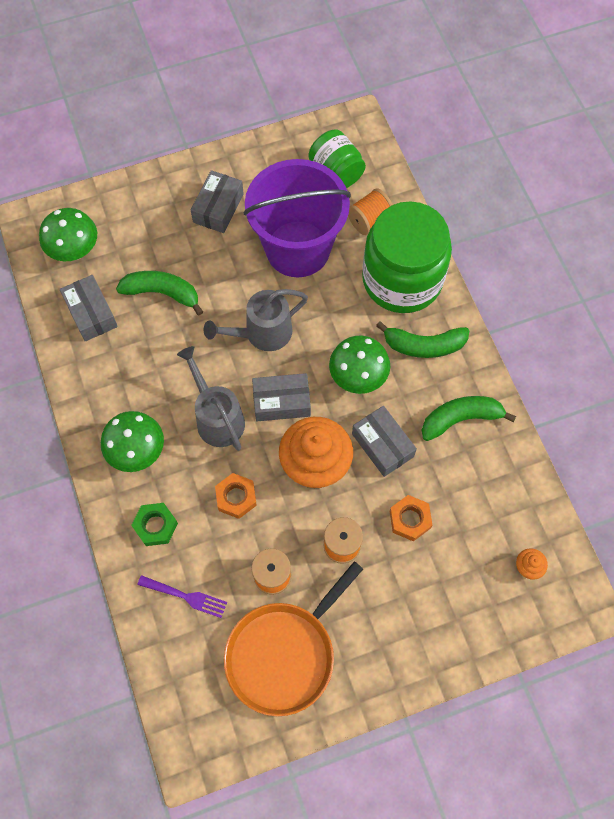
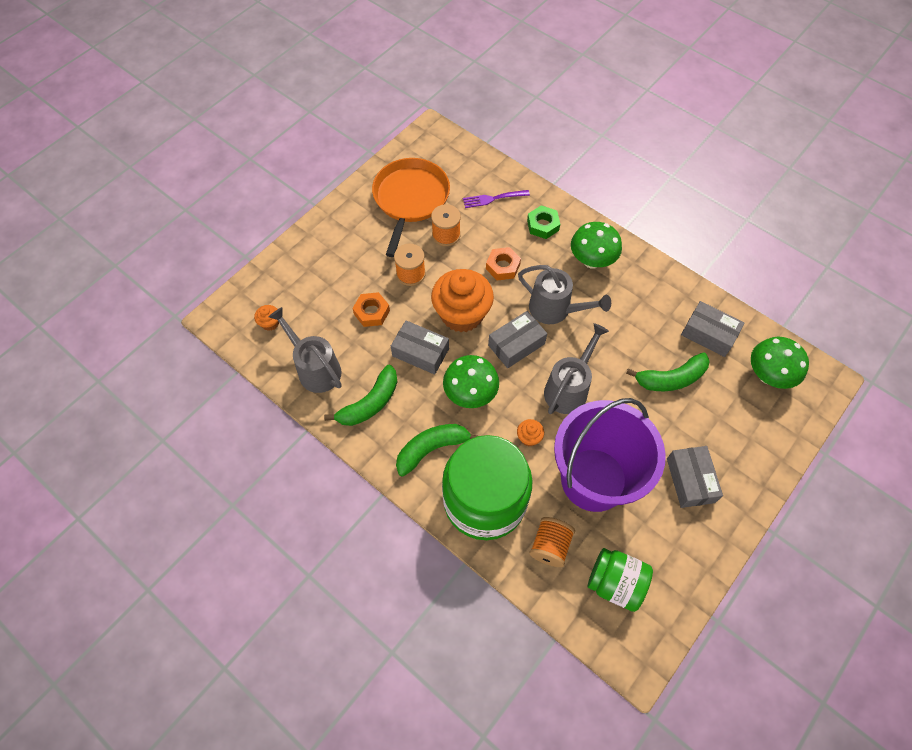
camera: 150 degrees right, 5 degrees down
none -> grey watering can [269,307,342,393]
none -> orange cupcake [517,419,544,446]

